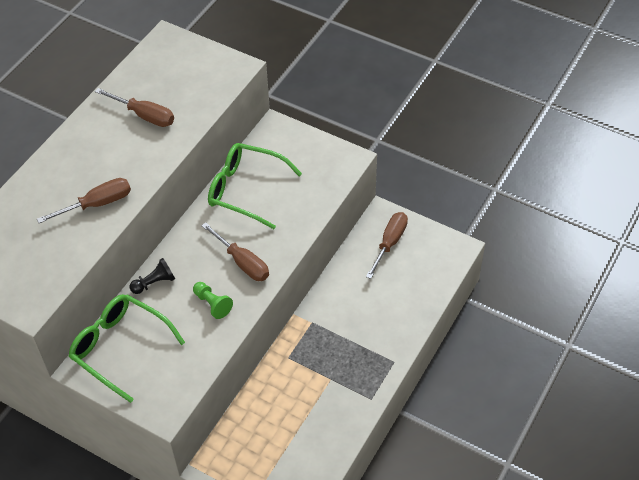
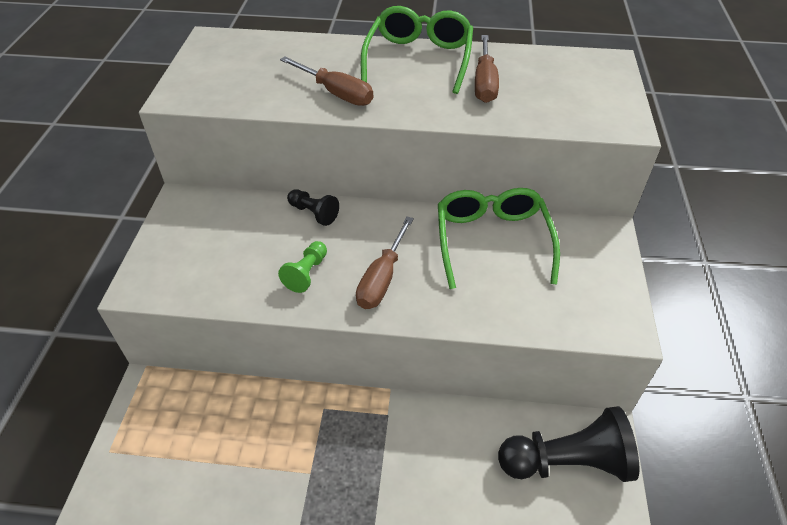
camera: 65 degrees right, 5 degrees down
green glasses [68,294,185,403] -> green glasses moved to [361,6,473,94]
brown screwdriver [366,212,408,279] -> black pawn [498,406,639,482]

